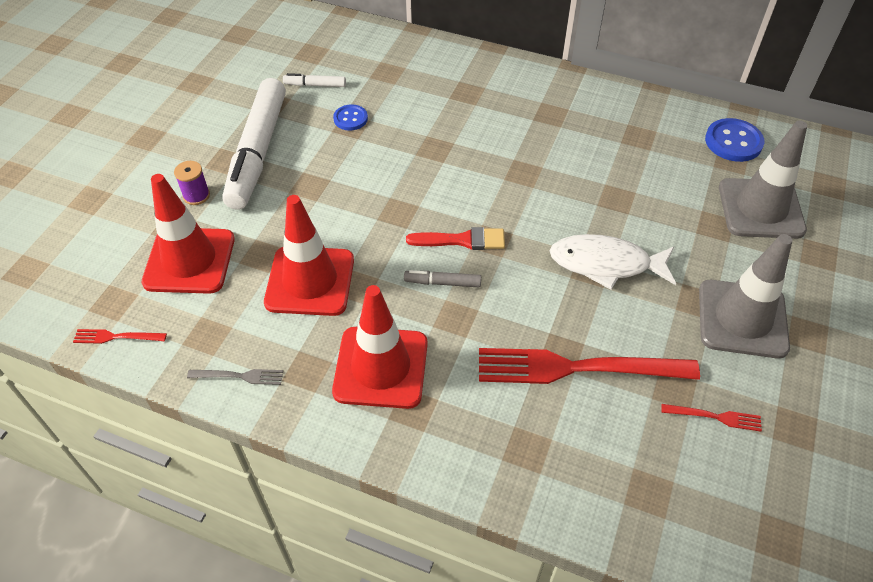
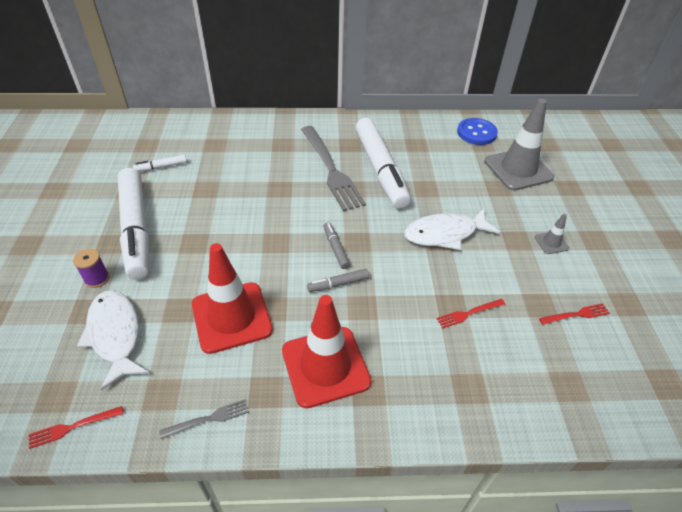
camera: 25 degrees left, 5 degrees down
red traffic cone [142,174,235,294] -> white fish [77,290,149,391]
blue button [333,104,368,131] -> none
red brush [406,227,505,250] -> grey marker [323,222,350,269]
red fork [479,348,700,384] -> red fork [437,299,506,328], size x0.43
grey traffic cone [699,234,792,359] -> grey traffic cone [535,214,569,254], size x0.43
none -> grey fork [301,126,366,211]
none -> white marker [355,118,411,209]

